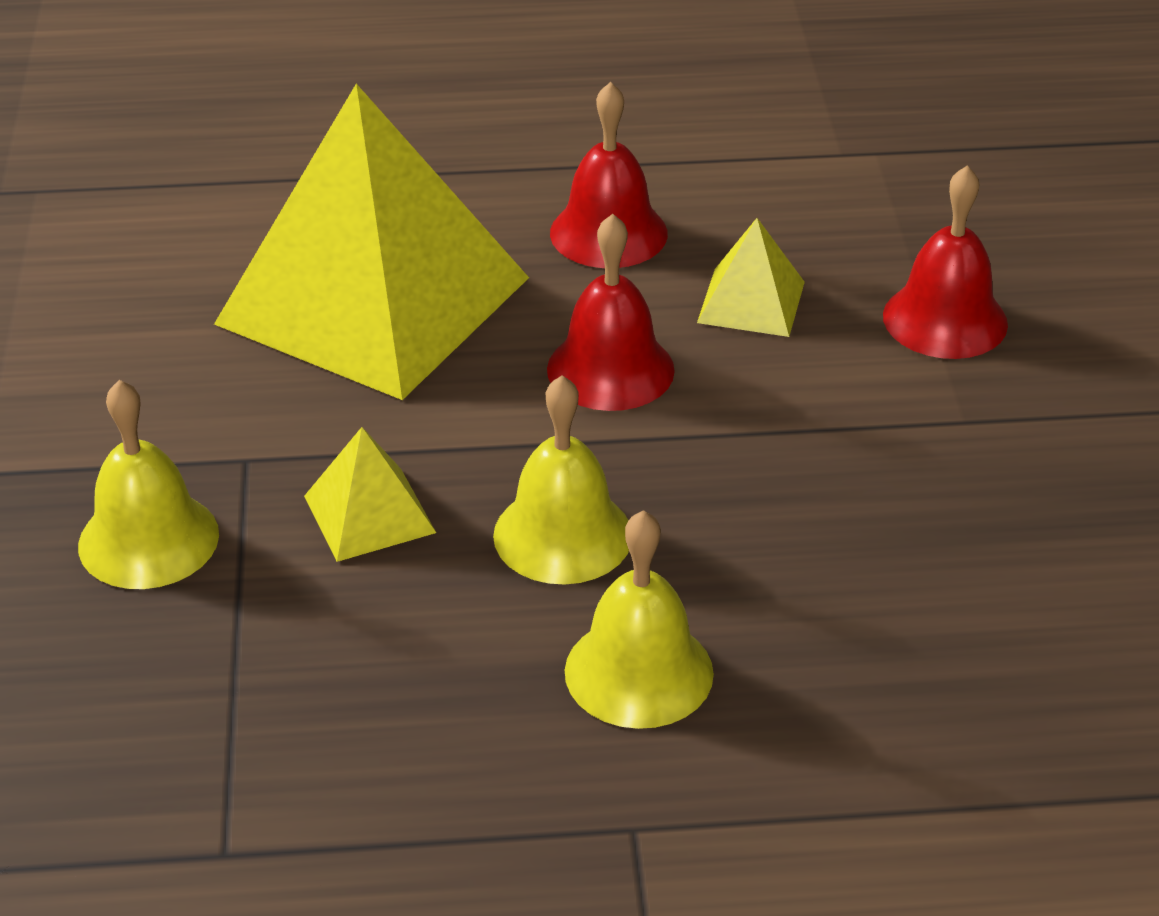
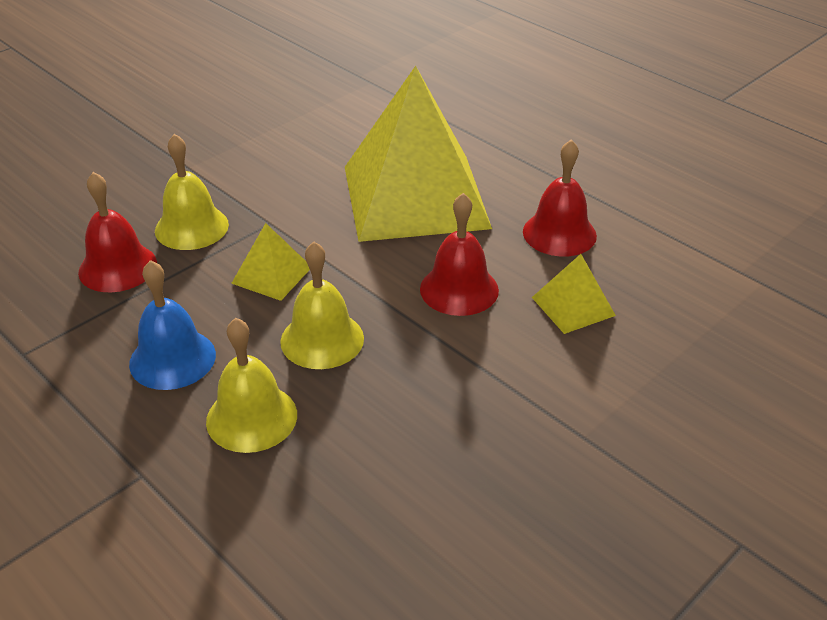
camera: 50 degrees right, 0 degrees up
red bell [883,165,1008,359] -> red bell moved to [78,172,157,292]
none -> blue bell [129,260,216,390]

